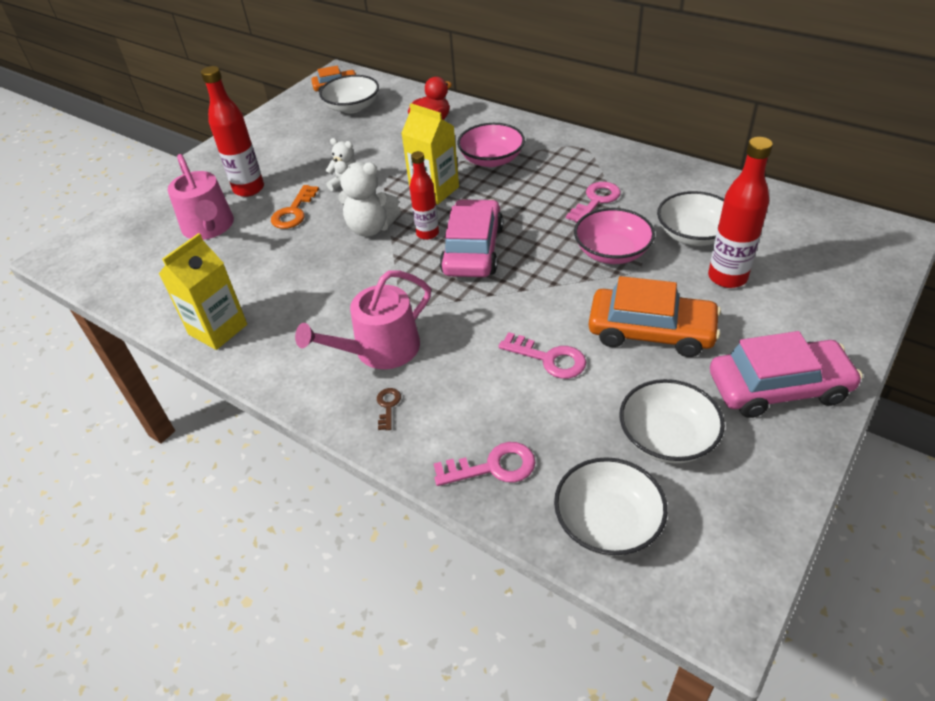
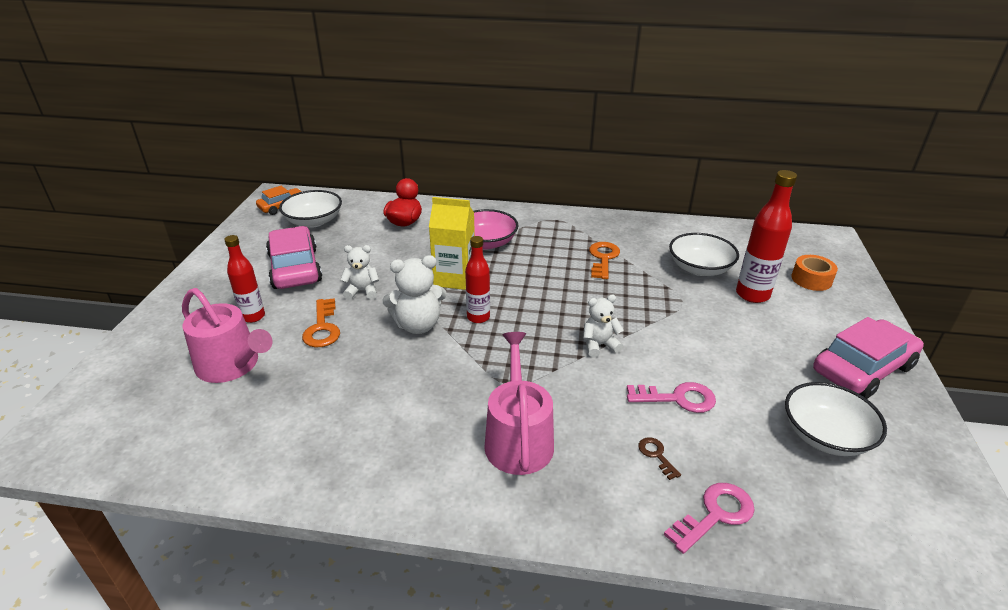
camera: 30 degrees left, 10 degrees down
yellow carton [159,233,247,350] -> none
red bottle [201,66,264,197] -> red bottle [225,235,265,323], size x0.66
pink watering can [295,270,431,369] -> pink watering can turned 150 degrees clockwise [484,332,554,475]
brown key [377,388,401,430] -> brown key moved to [638,437,681,480]
pink car [439,199,503,277] -> pink car moved to [266,226,322,289]
white bowl [554,457,668,556] -> none
pink key [566,182,621,223] -> orange key [589,242,620,279]
pink bowl [574,208,655,264] -> none
orange car [589,276,721,357] -> none
none -> white teddy bear [583,295,624,357]
none -> orange tape [791,255,838,291]

